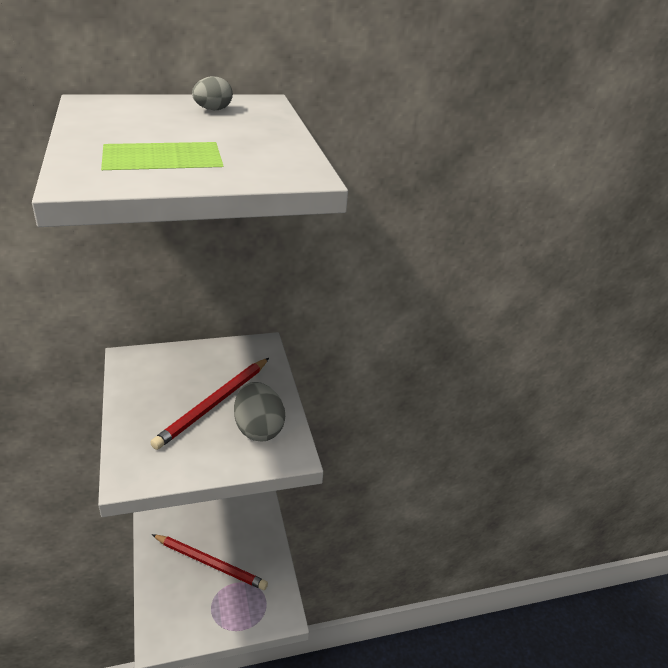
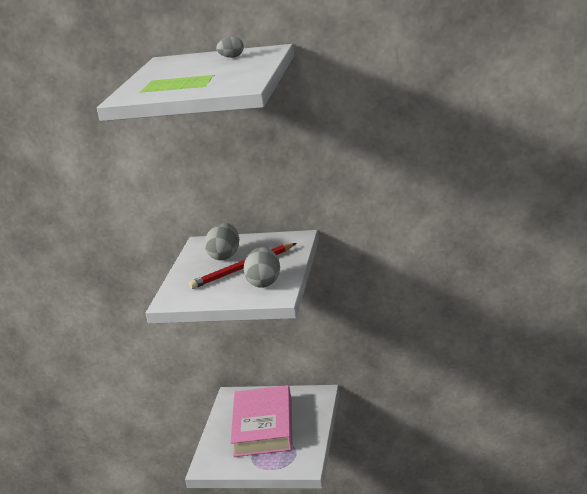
camera: 30 degrees right, 10 degrees down
red pencil [152,534,268,590] -> pink book [231,385,293,457]
none -> grey egg [205,223,239,260]

